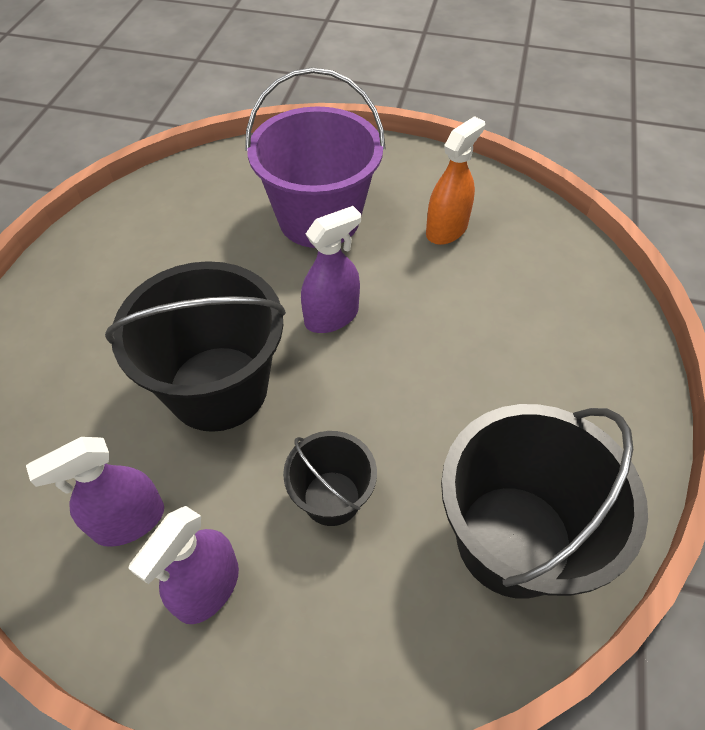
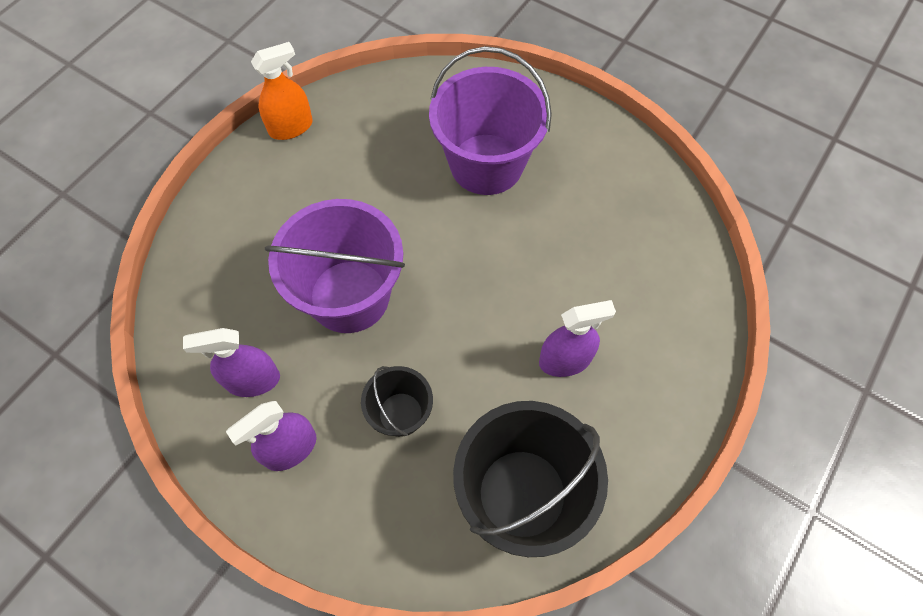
camera: 20 degrees right, 10 degrees up
black bucket [105,261,286,432] -> purple bucket [265,199,405,333]
purple spray bottle [301,206,361,333] -> purple spray bottle moved to [539,300,616,377]
orange spray bottle [426,116,485,245] -> orange spray bottle moved to [251,42,313,140]

